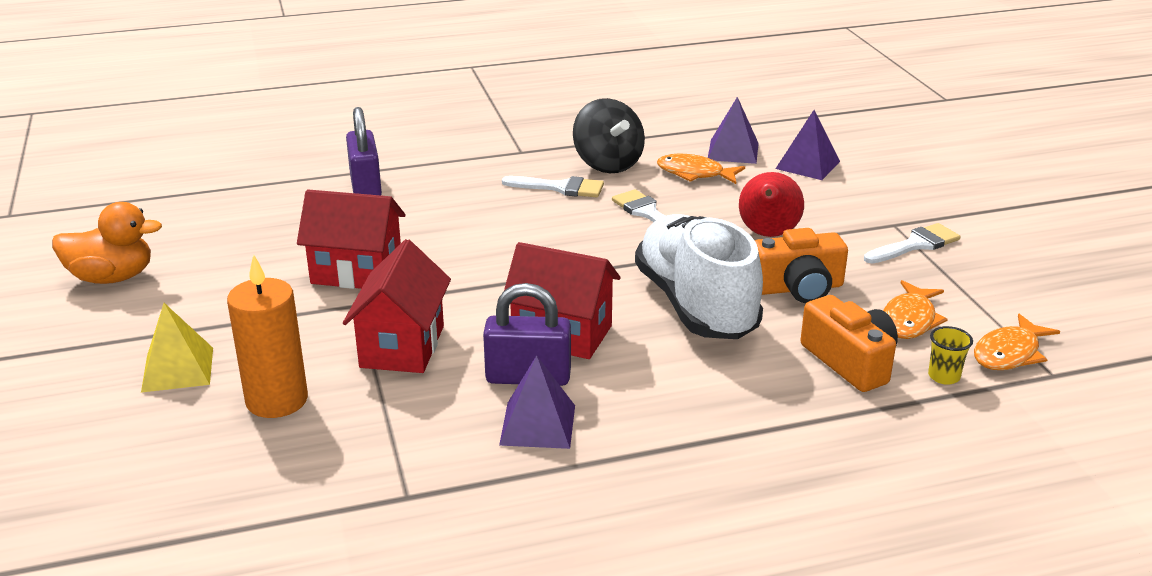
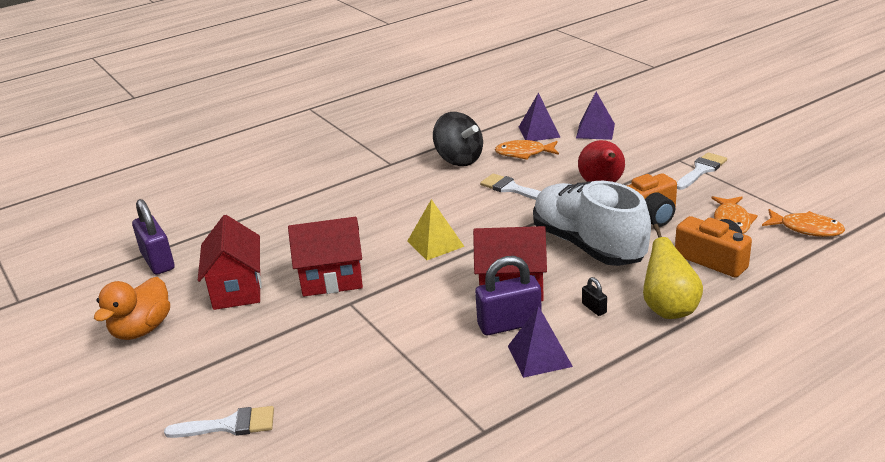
camera: 15 degrees left, 0 degrees up
orange duck [52,202,162,284] -> orange duck turned 135 degrees clockwise [94,277,170,340]
yellow pyramid [141,303,213,393] -> yellow pyramid moved to [407,199,465,260]
orange candle [227,254,308,418] -> none
red house [343,239,451,373] -> red house moved to [198,215,261,310]
purple padlock [346,107,382,195] -> purple padlock moved to [132,199,174,275]
white brush [502,176,604,198] -> white brush moved to [164,406,274,438]
yellow cup [928,326,973,385] -> none
orange fish [974,314,1060,370] -> orange fish turned 90 degrees counterclockwise [762,209,845,237]
none -> black padlock [582,277,607,316]
none -> yellow pear [643,224,703,319]

